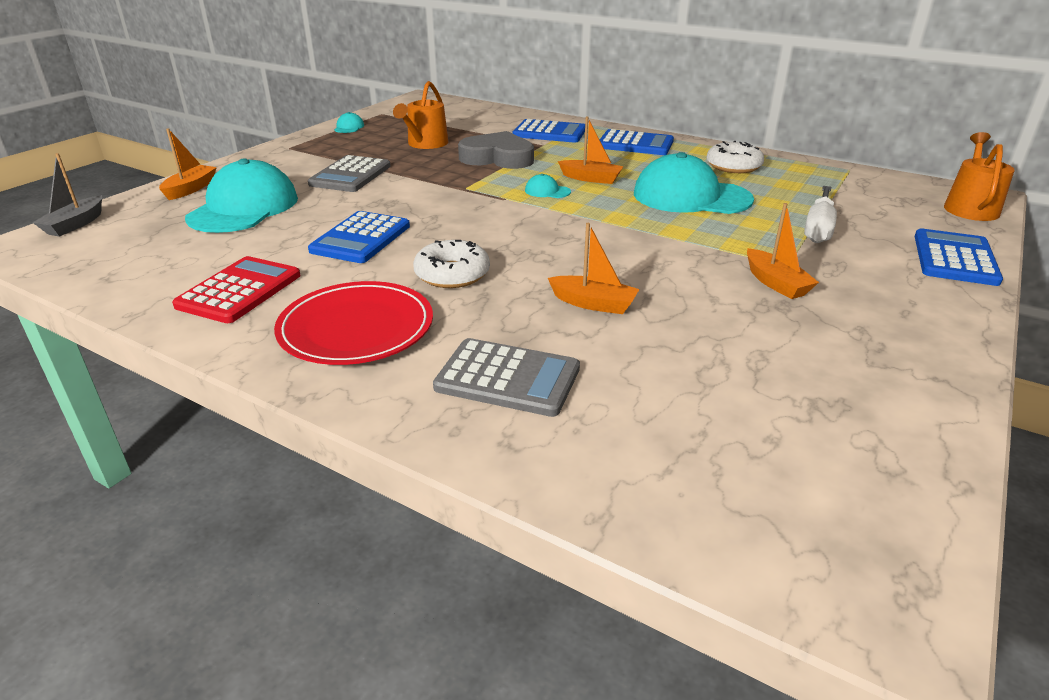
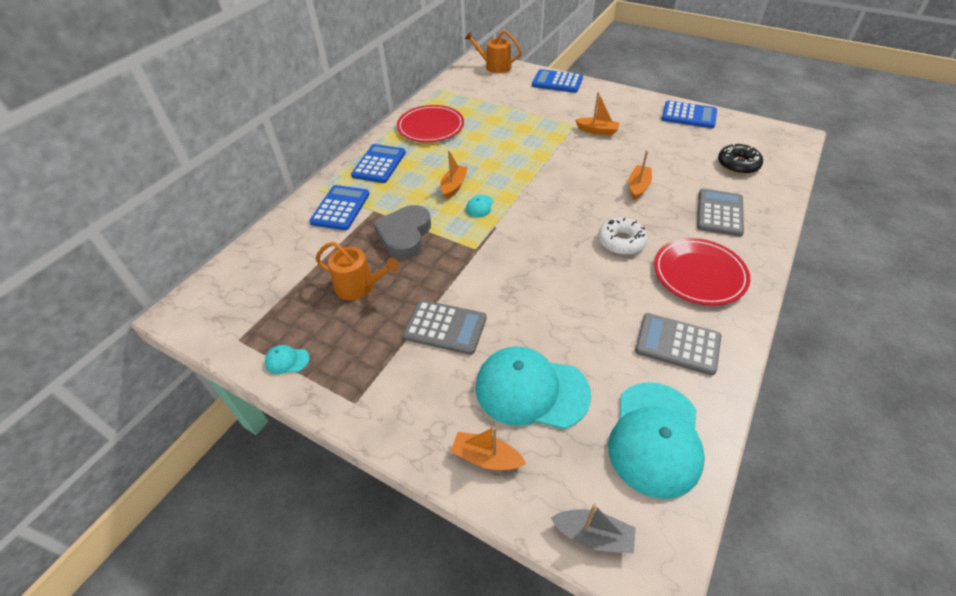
camera: 90 degrees left, 15 degrees up
red calculator [172,256,300,323] -> grey calculator [635,313,721,375]
blue calculator [308,211,410,263] -> blue calculator moved to [662,101,717,128]
turquoise cap [634,152,754,214] -> turquoise cap moved to [608,382,705,499]
white donut [707,141,764,173] -> red plate [397,105,464,142]
orange boat [747,203,819,299] -> orange boat turned 45 degrees clockwise [575,92,620,136]
white screwdriver [804,186,837,243] -> none
none -> black donut [718,144,763,174]

